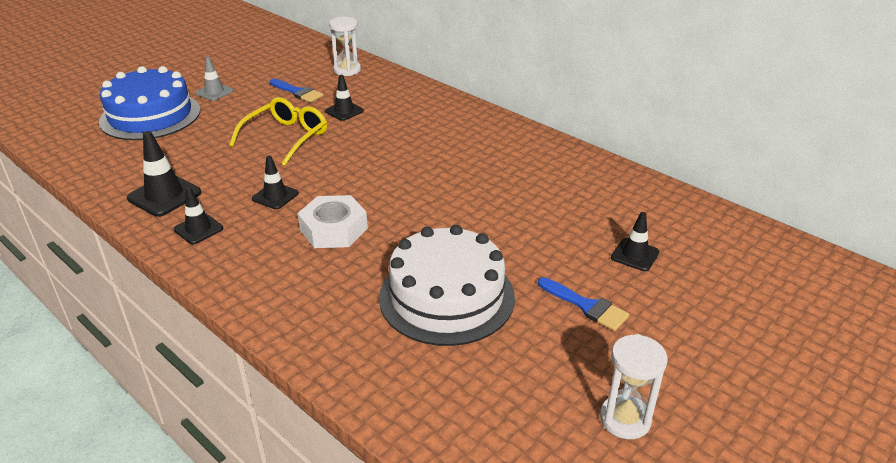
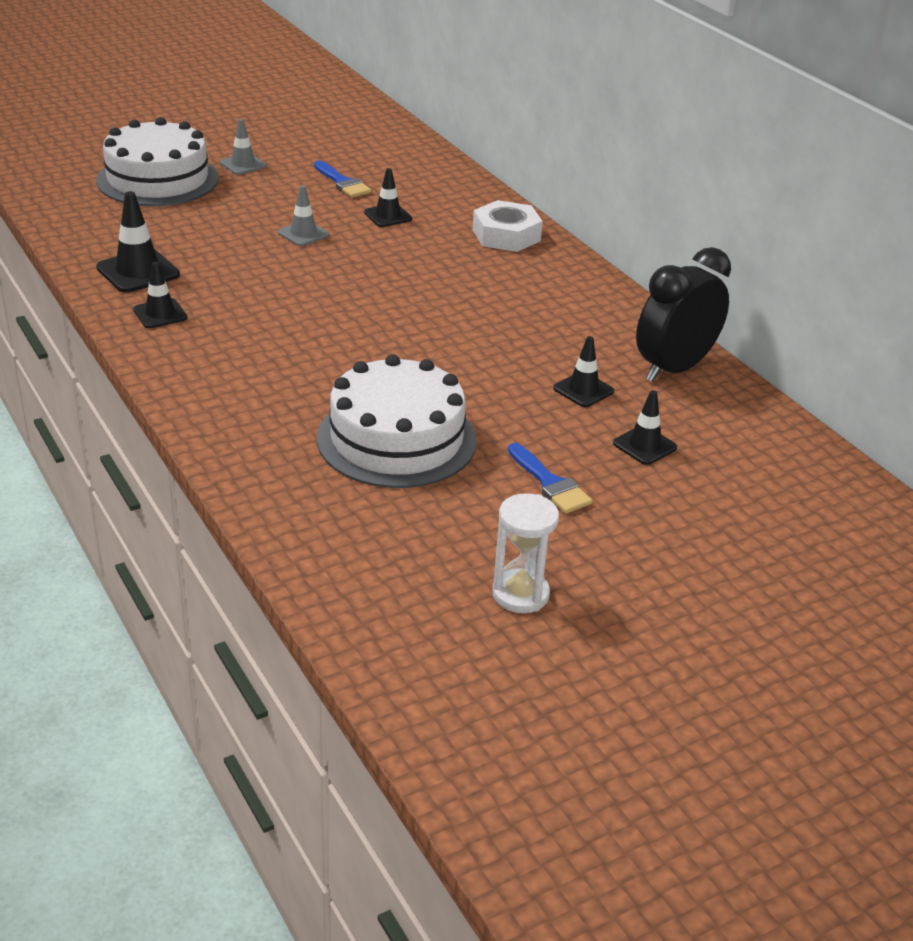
camera: 15 degrees right, 0 degrees up
blue cake [99,66,200,140] -> white cake [96,117,219,206]
yellow glasses [229,97,327,166] -> grey traffic cone [278,185,329,246]
black traffic cone [252,155,299,209] -> black traffic cone moved to [553,336,614,407]
white nut [297,195,368,248] -> white nut moved to [473,200,543,252]
white hourglass [329,17,361,76] -> none
none -> black clock [636,247,731,382]

